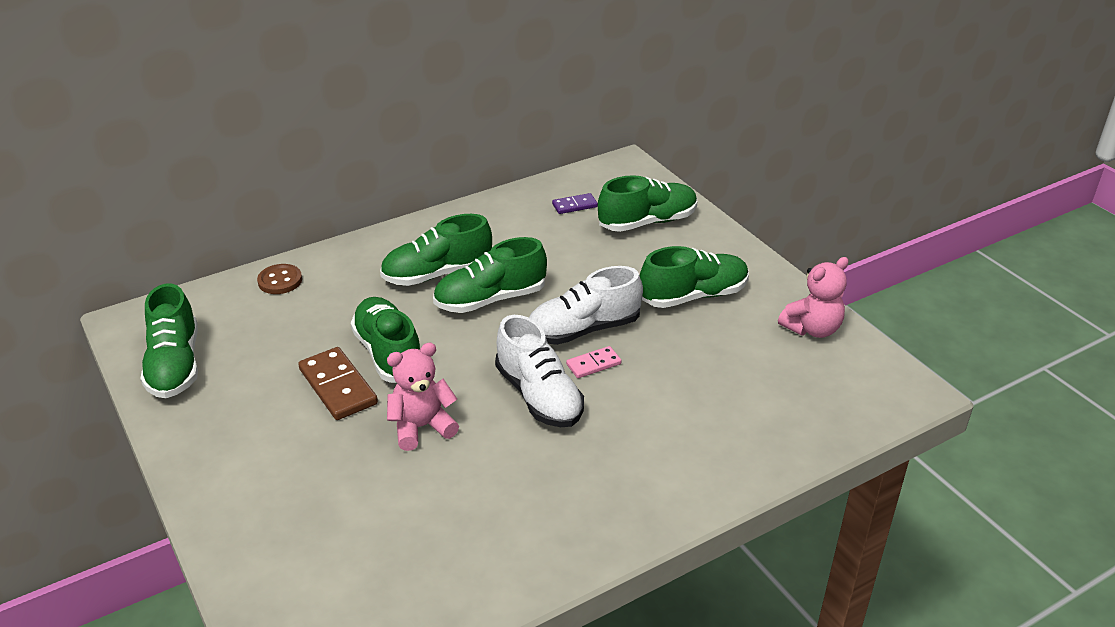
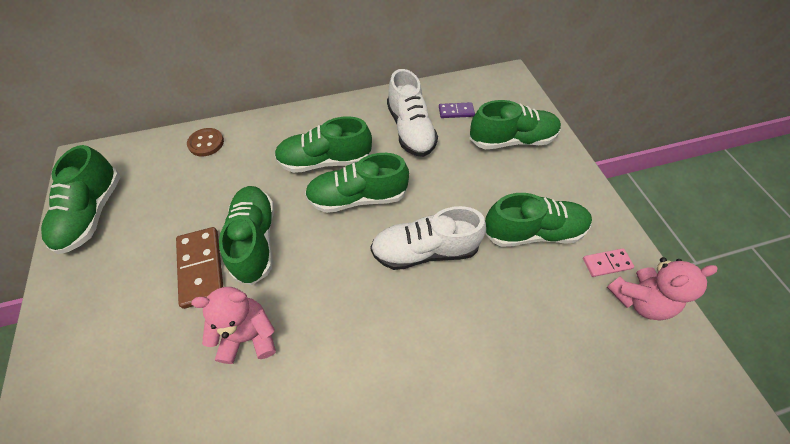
camera: 15 degrees right, 20 degrees up
white shoe [495,315,584,427] -> white shoe moved to [387,69,438,157]
pink domino [566,346,622,378] -> pink domino moved to [583,248,634,277]

